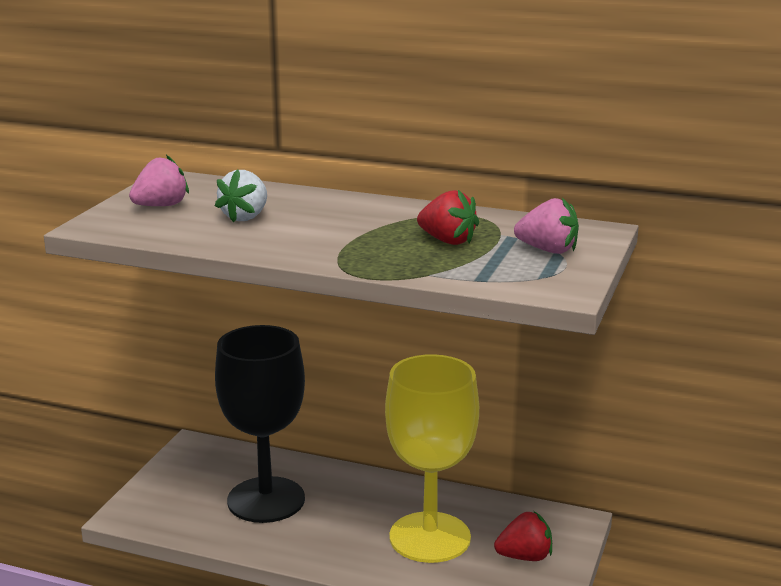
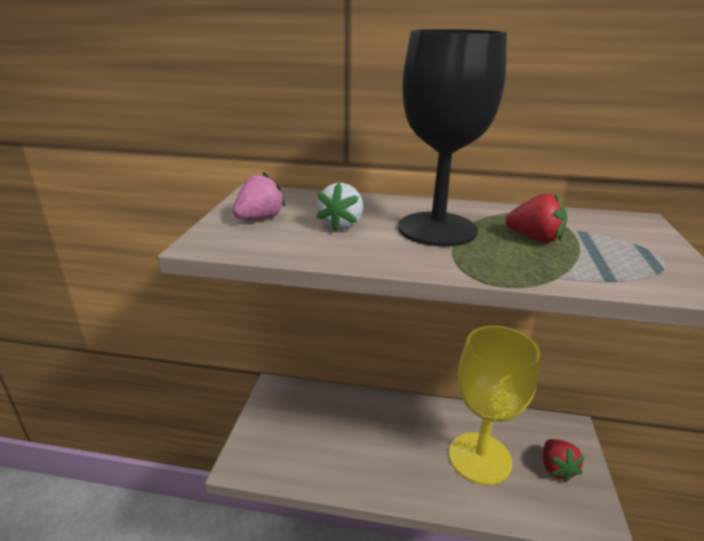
camera: 10 degrees left, 5 degrees up
black goblet [215,325,305,523] -> black goblet moved to [398,29,507,247]
red strawberry [494,511,552,561] -> red strawberry turned 105 degrees clockwise [543,439,585,482]
pink strawberry [514,198,579,254] -> none

